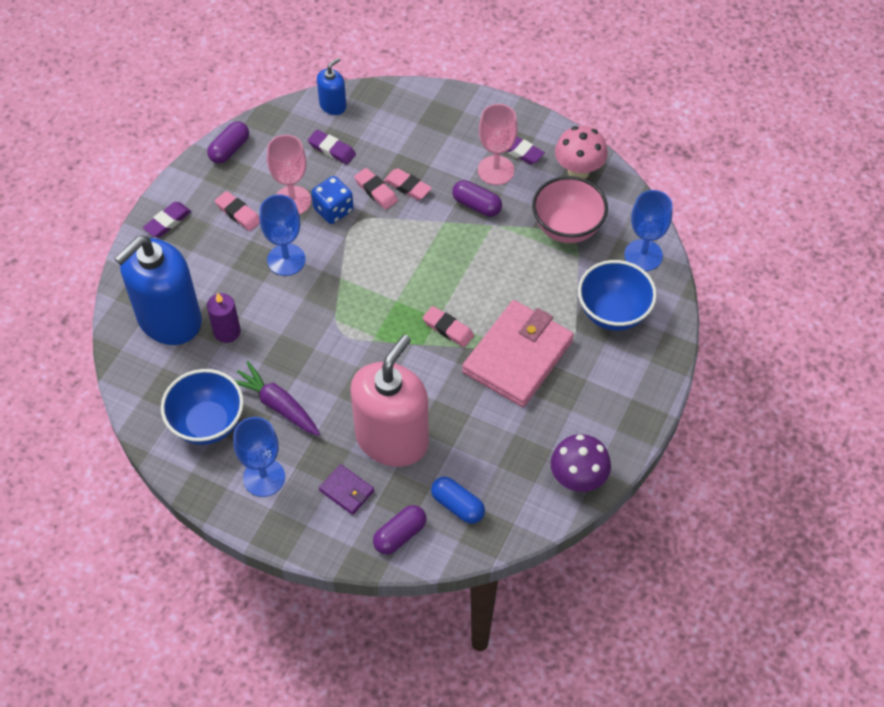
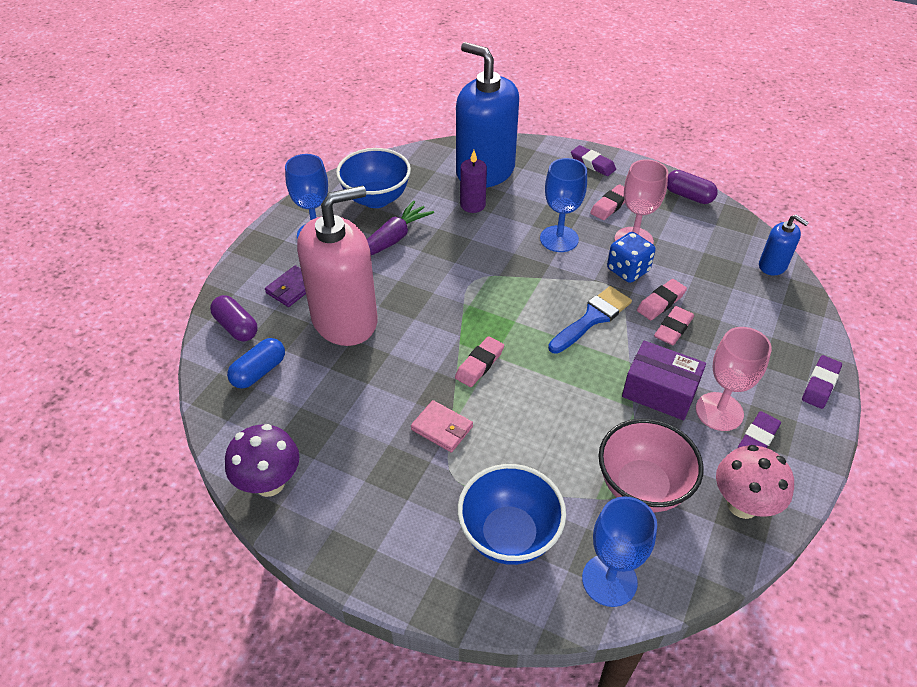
camera: 90 degrees right, 10 degrees down
purple eraser [308,130,356,165] -> purple eraser moved to [802,355,842,409]
pink soap dispenser [350,335,429,467] -> pink soap dispenser turned 60 degrees counterclockwise [297,186,377,346]
purple capsule [452,180,502,217] -> purple box [622,341,706,420]
pink wallet [462,300,574,407] -> pink wallet [411,400,473,452], size x0.44
none -> blue brush [548,286,632,354]

